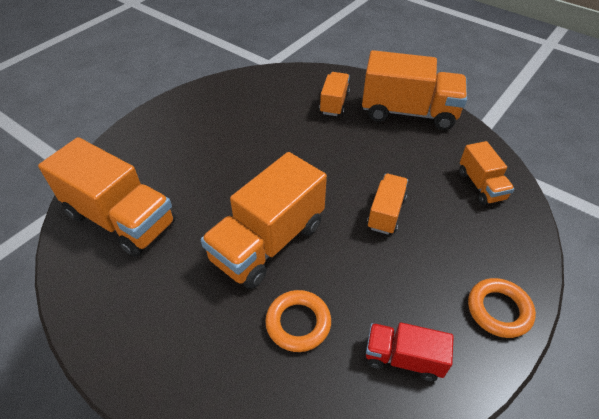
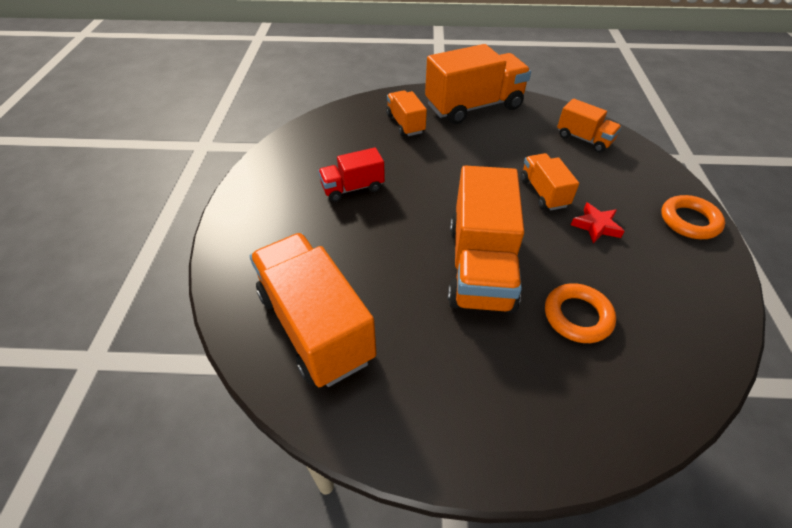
camera: 35 degrees left, 0 degrees up
orange truck [38,137,176,257] -> orange truck turned 120 degrees counterclockwise [250,233,377,387]
red truck [366,322,454,381] -> red truck moved to [318,148,385,202]
none -> red star [571,202,624,244]

